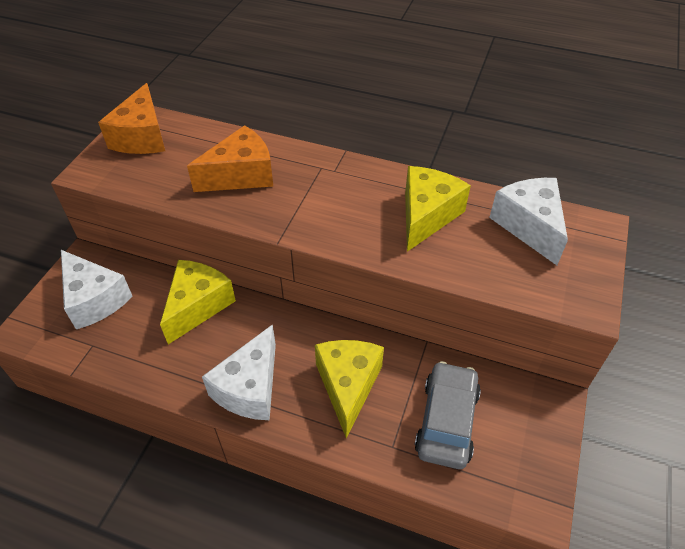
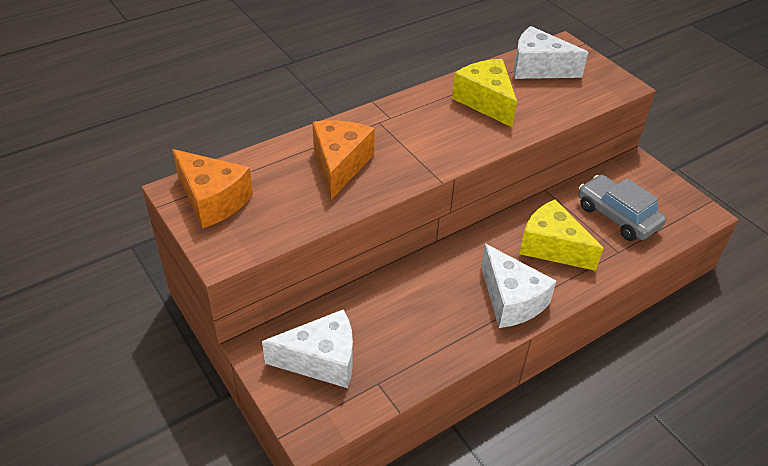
camera: 55 degrees left, 5 degrees down
yellow cheese [160,260,236,344] -> none

